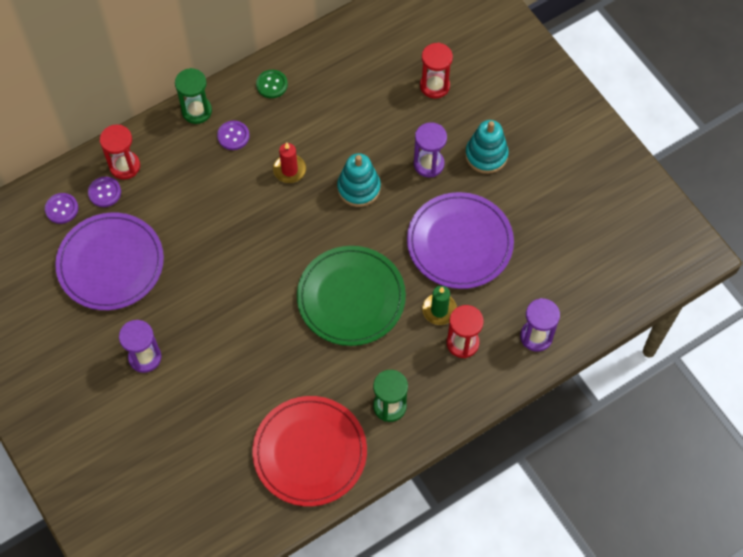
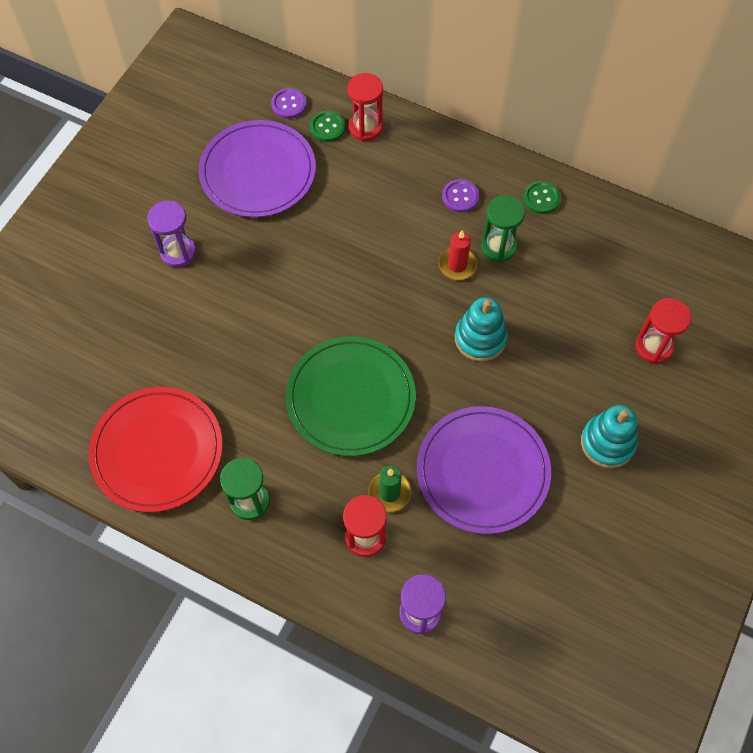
camera: 60 degrees right, 0 degrees up
purple button [88,177,121,207] -> green button [310,111,346,142]
green hourglass [175,68,212,124] -> green hourglass moved to [481,195,525,263]
purple hourglass [414,122,447,177] -> none

